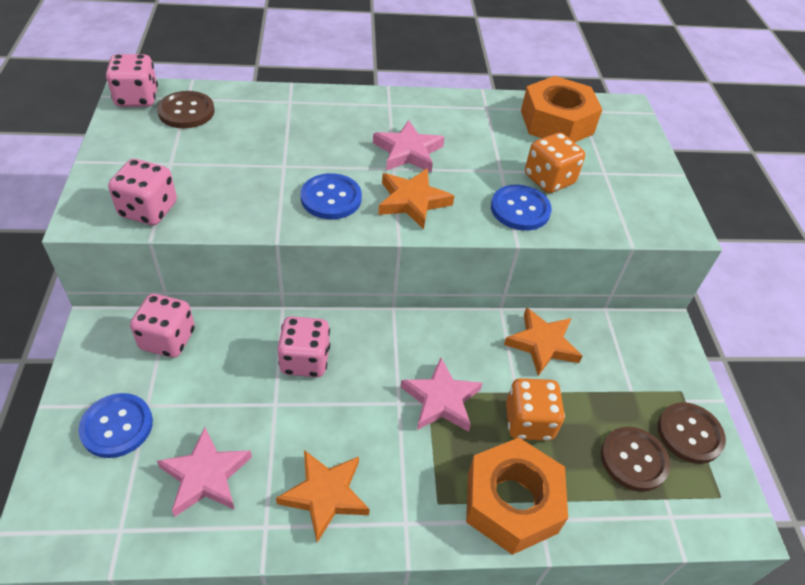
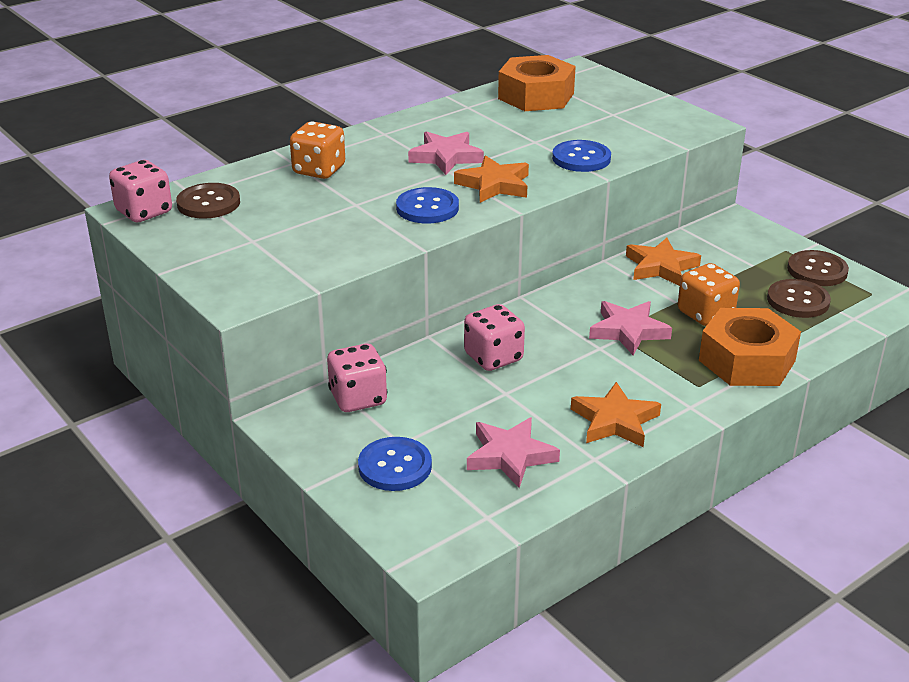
camera: 30 degrees left, 15 degrees down
pink dice [108,159,177,225] -> none
orange dice [525,133,585,193] -> orange dice moved to [290,121,345,179]

